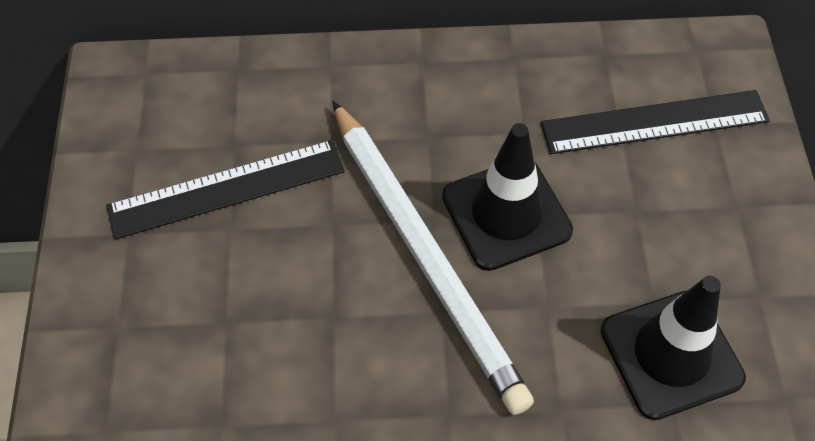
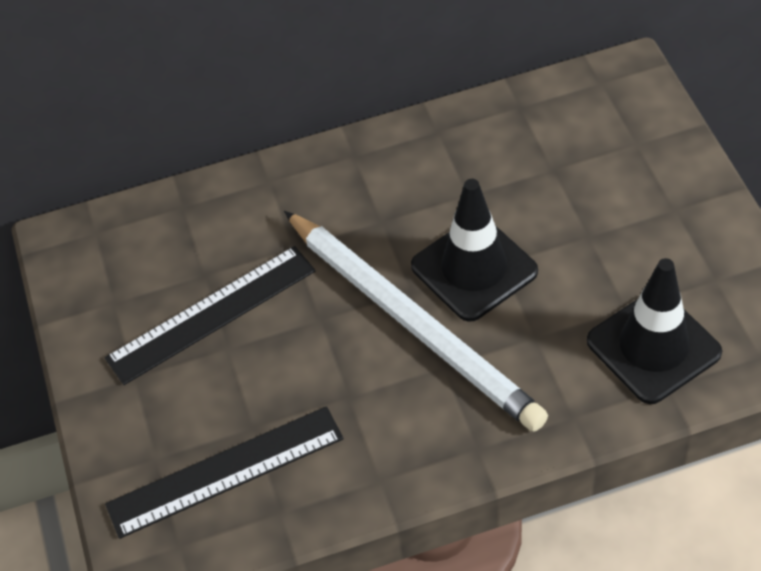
camera: 10 degrees left, 5 degrees down
black ruler [541,90,770,154] -> black ruler moved to [105,406,344,539]

